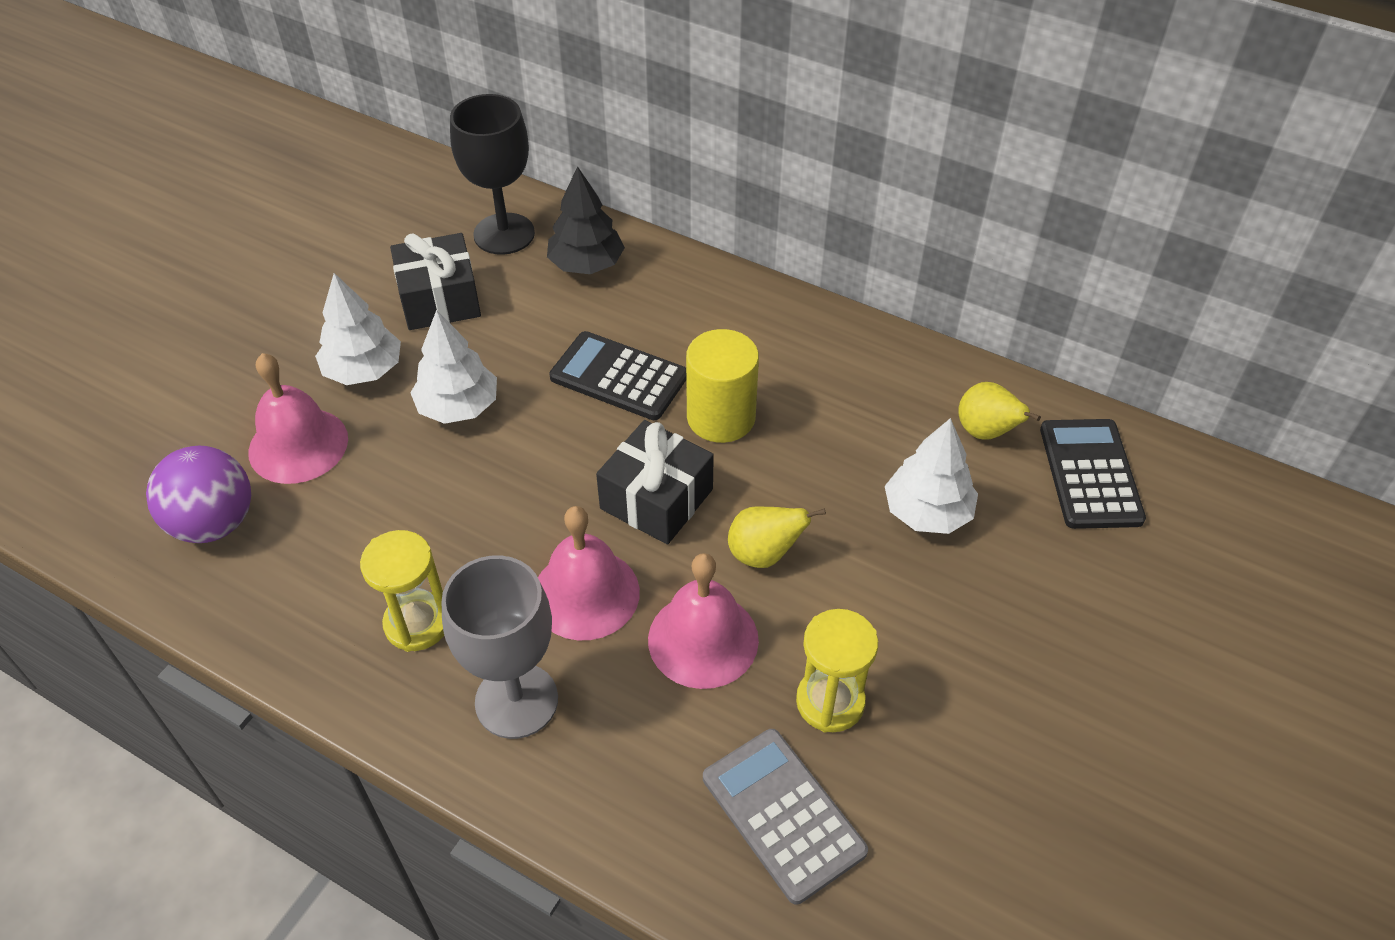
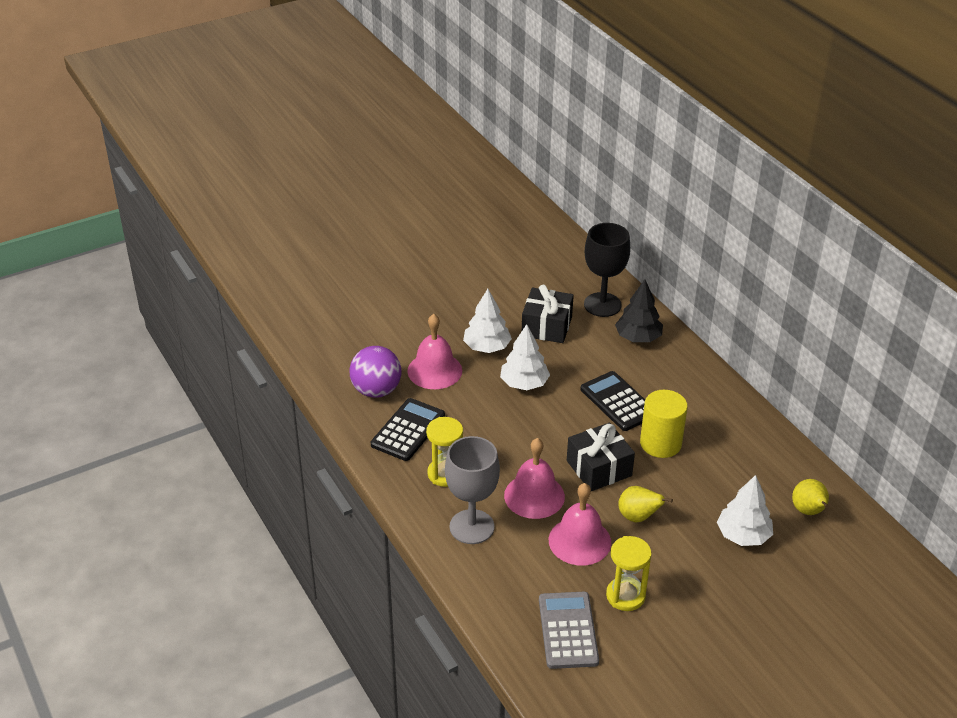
camera: 30 degrees right, 10 degrees down
black calculator [1040,419,1146,529] -> black calculator moved to [371,398,445,461]

